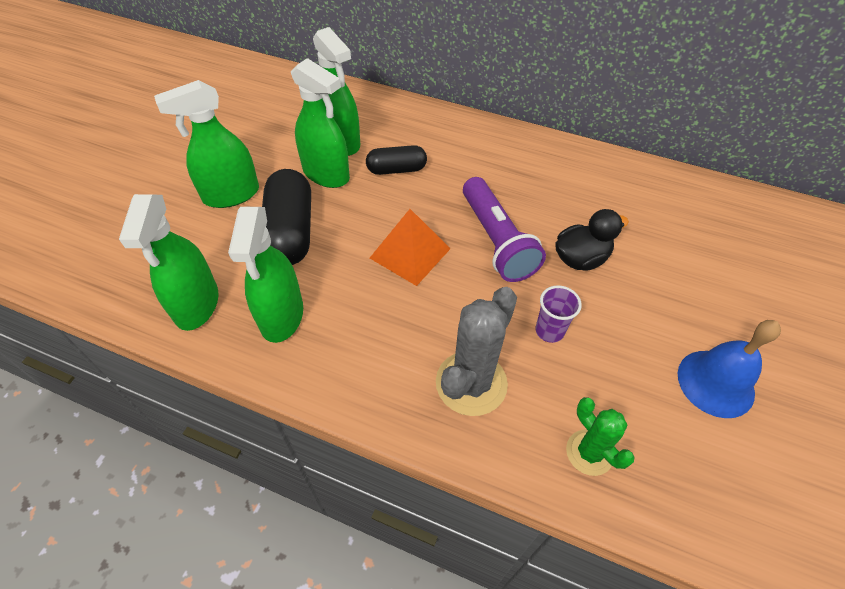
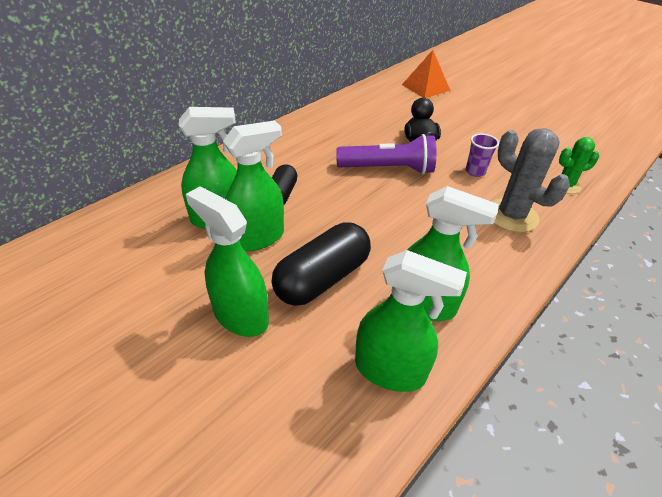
camera: 70 degrees left, 10 degrees down
green spray bottle [154,80,259,208] -> green spray bottle turned 135 degrees clockwise [186,186,269,337]
black capsule [262,169,311,265] -> black capsule turned 60 degrees counterclockwise [271,222,371,306]
orange pyramid [370,209,451,286] -> orange pyramid moved to [402,50,450,98]
blue bell [678,320,781,418] -> none

